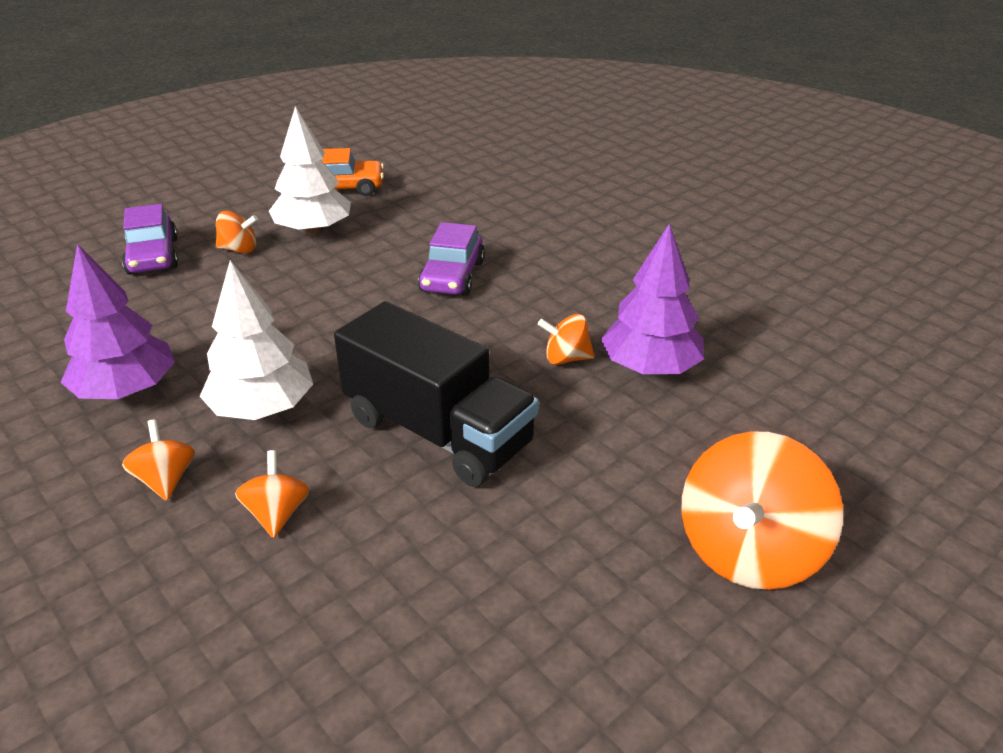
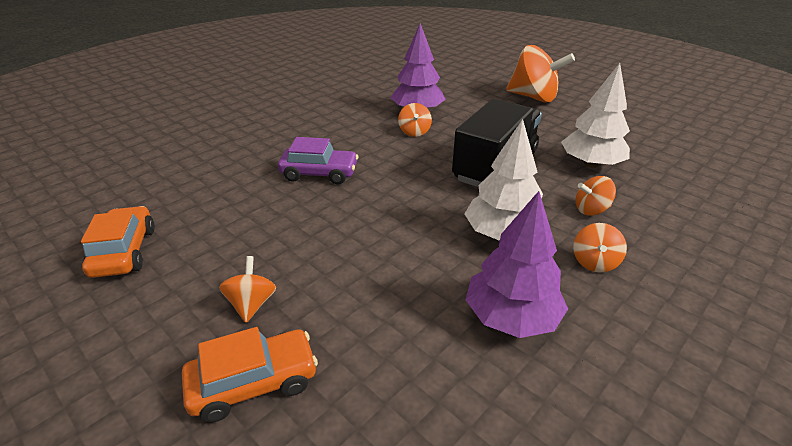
camera: 95 degrees left, 0 degrees up
purple car [122,204,178,275] -> orange car [182,327,318,422]
orange spinning top [122,419,195,501] -> orange spinning top turned 45 degrees counterclockwise [573,223,627,273]
white tree [269,106,351,235] -> white tree moved to [561,63,630,168]

